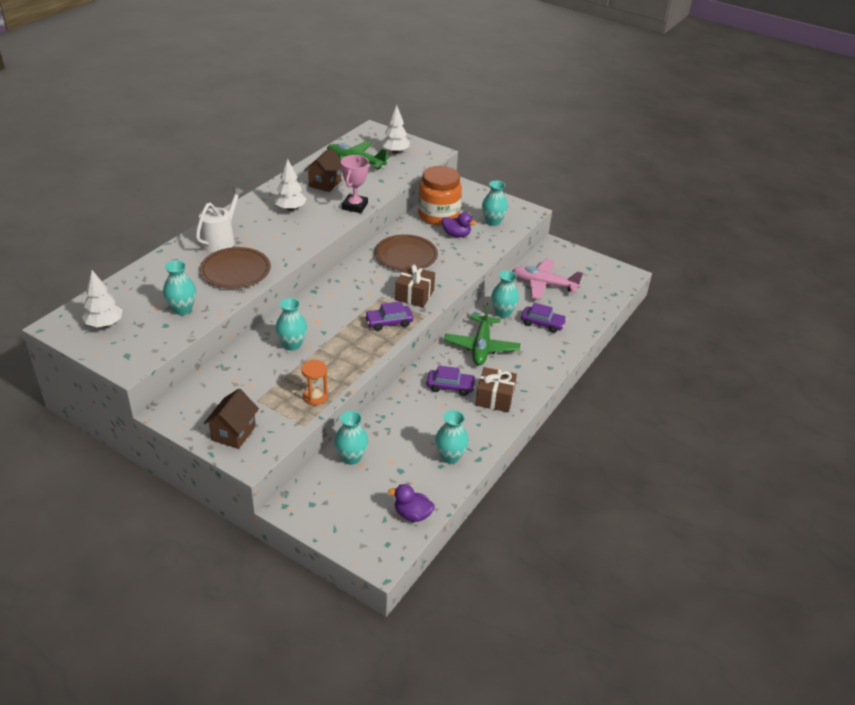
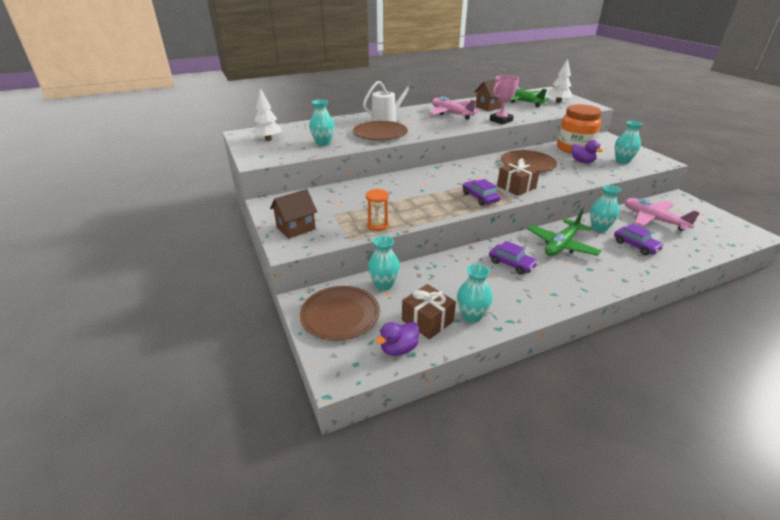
camera: 35 degrees right, 5 degrees down
white tree [274,159,306,211] -> pink plane [429,97,480,120]
turquoise vase [276,298,307,351] -> none
purple car [364,301,413,331] -> purple car turned 45 degrees clockwise [462,179,500,205]
purple duck [388,484,435,522] -> purple duck turned 90 degrees counterclockwise [375,322,419,356]
brown gift [476,367,517,412] -> brown gift moved to [402,284,456,339]
none -> brown plate [300,286,380,341]

